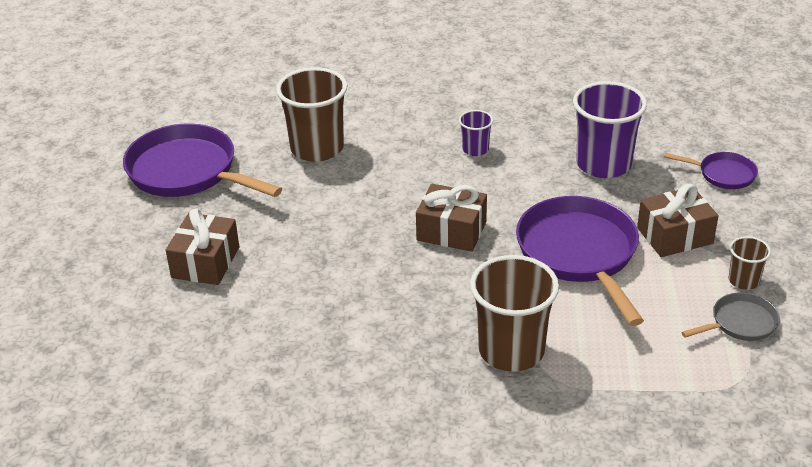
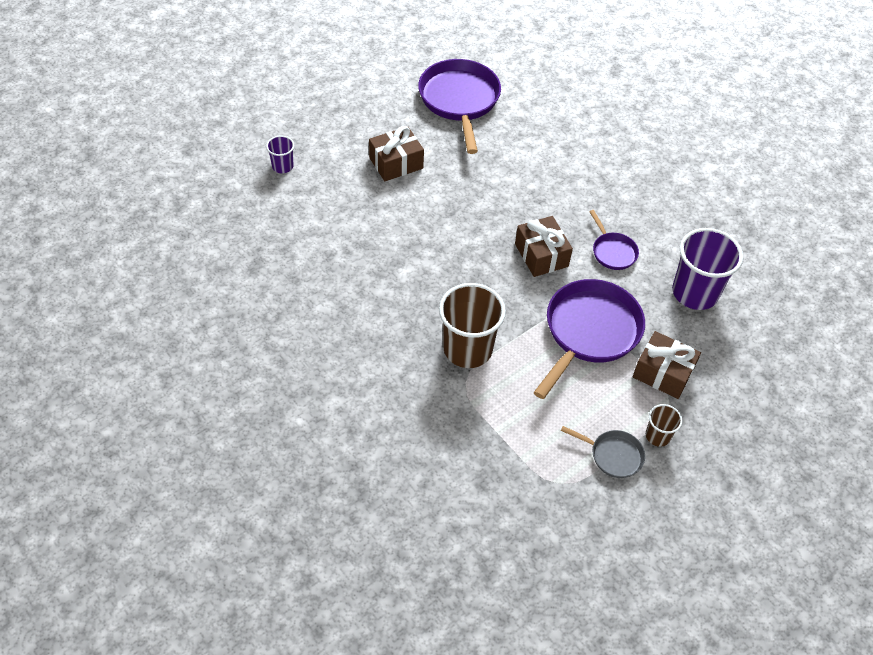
camera: 45 degrees right, 15 degrees up
brown cup [276,67,347,162] -> none
purple cup [459,110,493,156] -> purple cup moved to [266,136,294,173]
purple pan [664,152,758,189] -> purple pan moved to [589,210,639,270]

